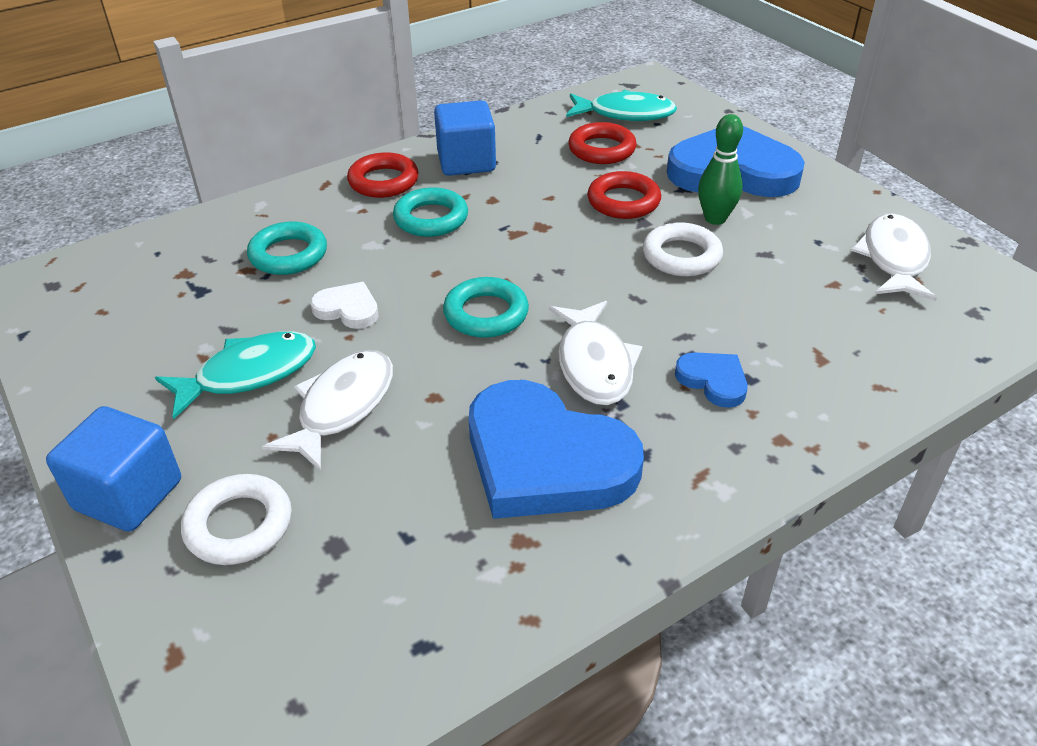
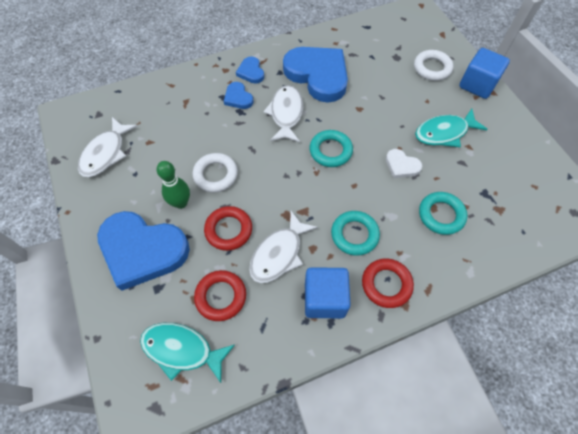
camera: 170 degrees left, 20 degrees up
white fish [262,350,393,471] -> white fish moved to [249,211,318,283]
none -> blue heart [236,56,264,84]

